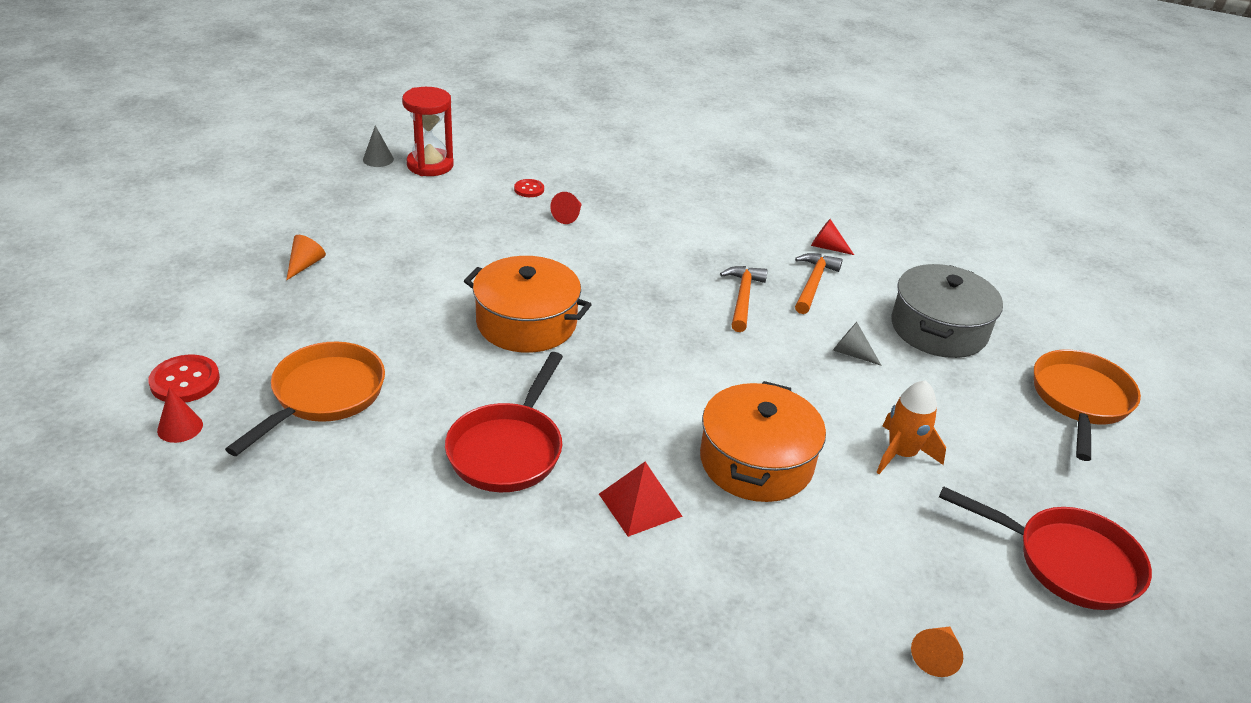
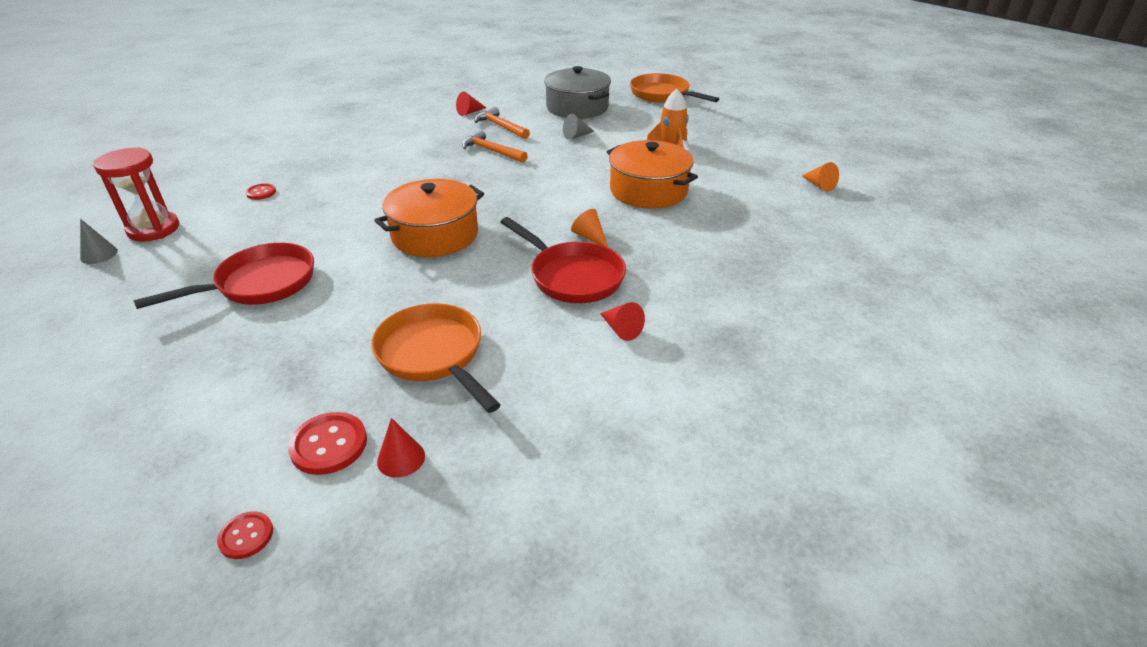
camera: 60 degrees left, 0 degrees up
orange cone [286,235,326,281] -> orange cone moved to [571,209,608,247]
red cone [550,192,582,224] -> red cone moved to [600,302,645,341]
red pyramid [599,462,683,537] -> none
red pan [939,486,1152,610] -> red pan moved to [133,243,314,309]
none -> red button [217,511,273,559]

